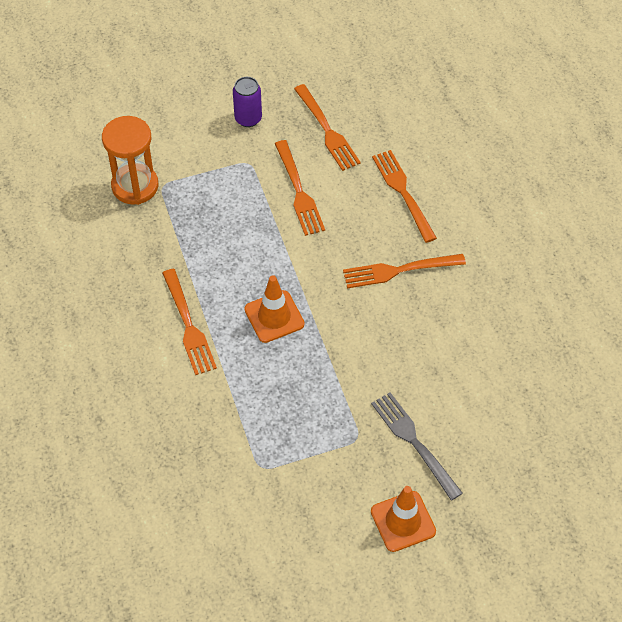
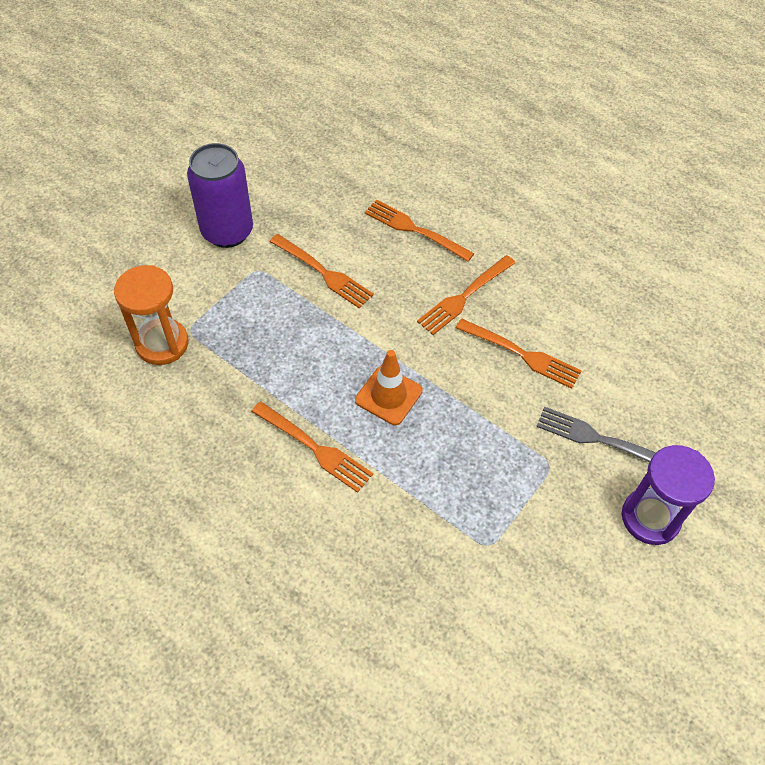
camera: 35 degrees left, 0 degrees up
purple can [233,77,262,127] -> purple can [187,143,253,248], size x1.81
orange fork [294,84,361,171] -> orange fork moved to [456,318,582,389]
orange traffic cone [371,486,436,552] -> purple hourglass [621,445,715,545]

